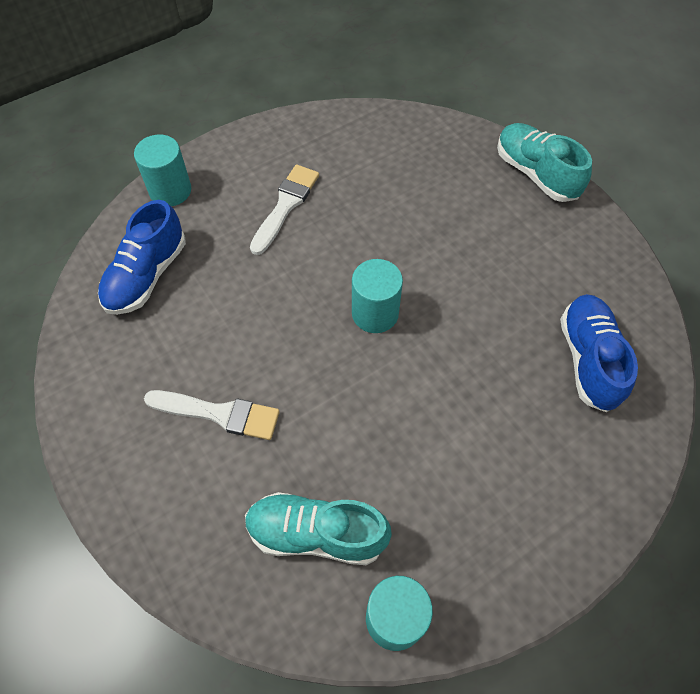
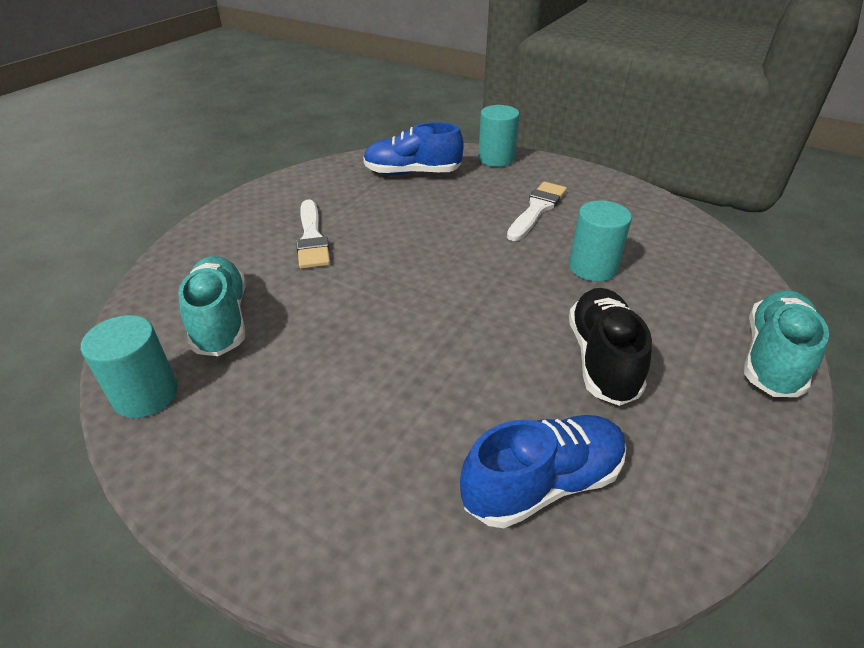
camera: 65 degrees right, 20 degrees down
white brush [250,165,319,255] -> white brush turned 60 degrees counterclockwise [507,182,567,241]
turquoise cylinder [352,259,403,333] -> turquoise cylinder moved to [569,201,632,282]
none -> black shoe [569,288,652,406]

